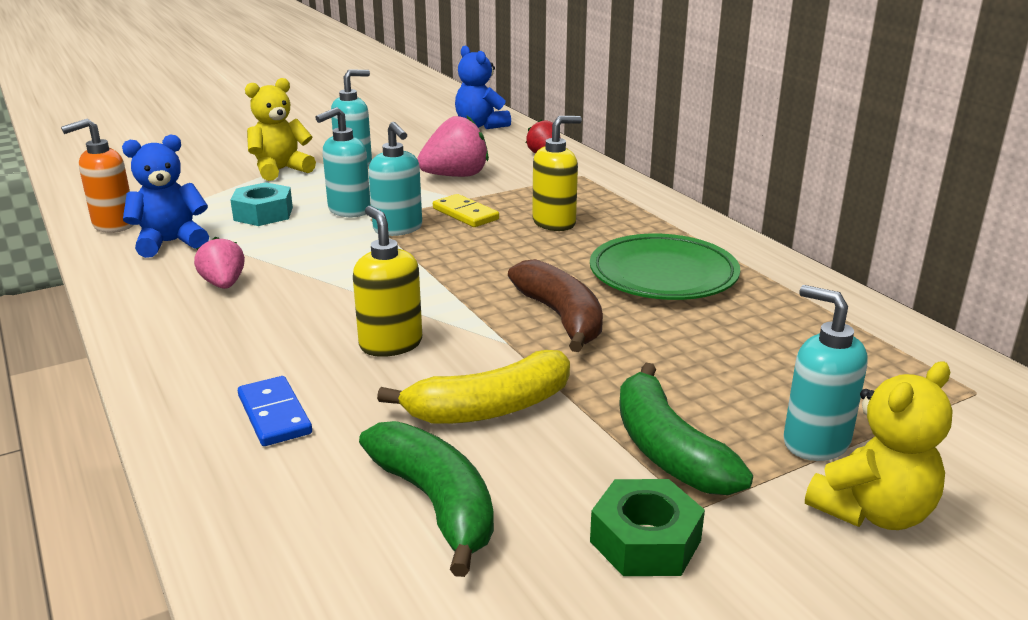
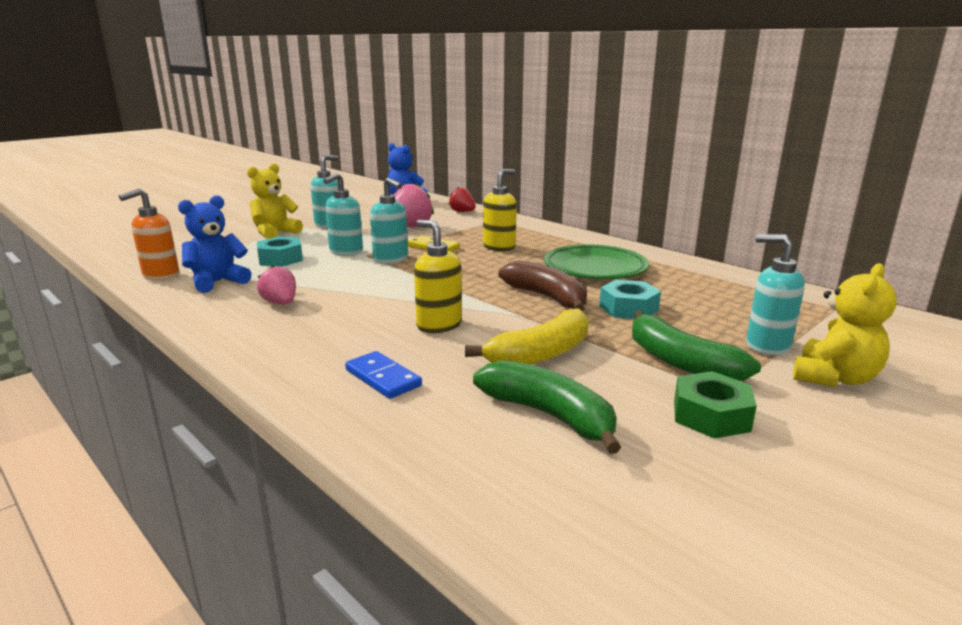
camera: 15 degrees left, 5 degrees down
none -> turquoise nut [599,280,661,319]

